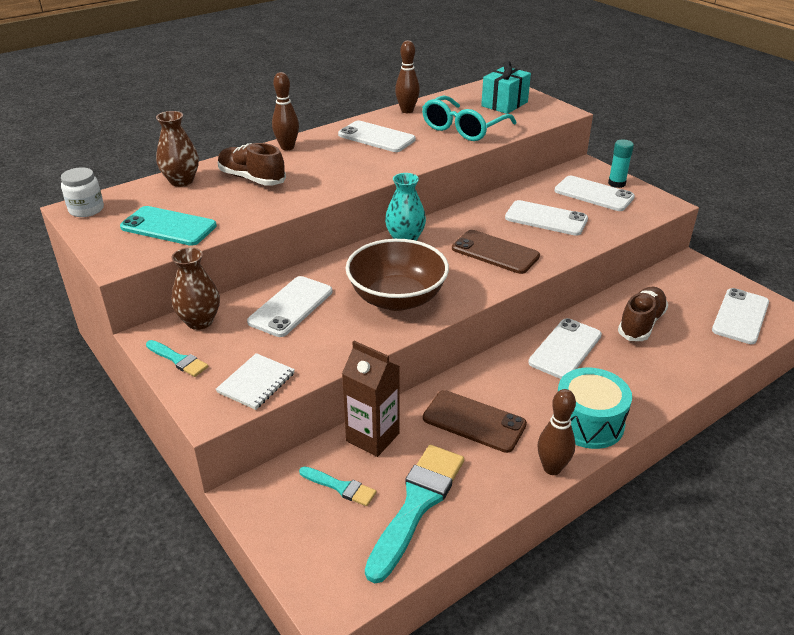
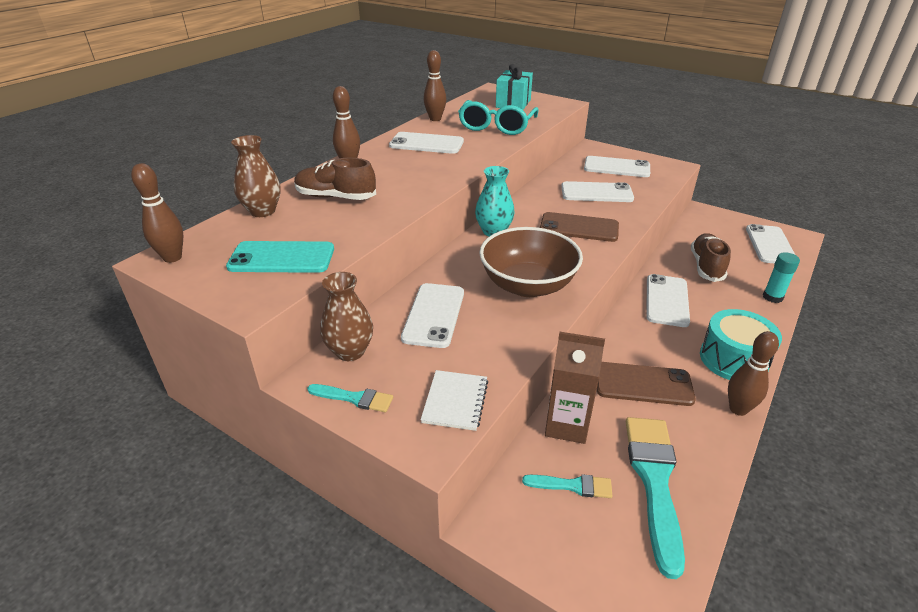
camera: 20 degrees left, 0 degrees up
white jar [61,167,104,217] -> brown bowling pin [131,163,183,263]
turquoise glue stick [608,139,634,188] -> turquoise glue stick moved to [763,252,800,303]

